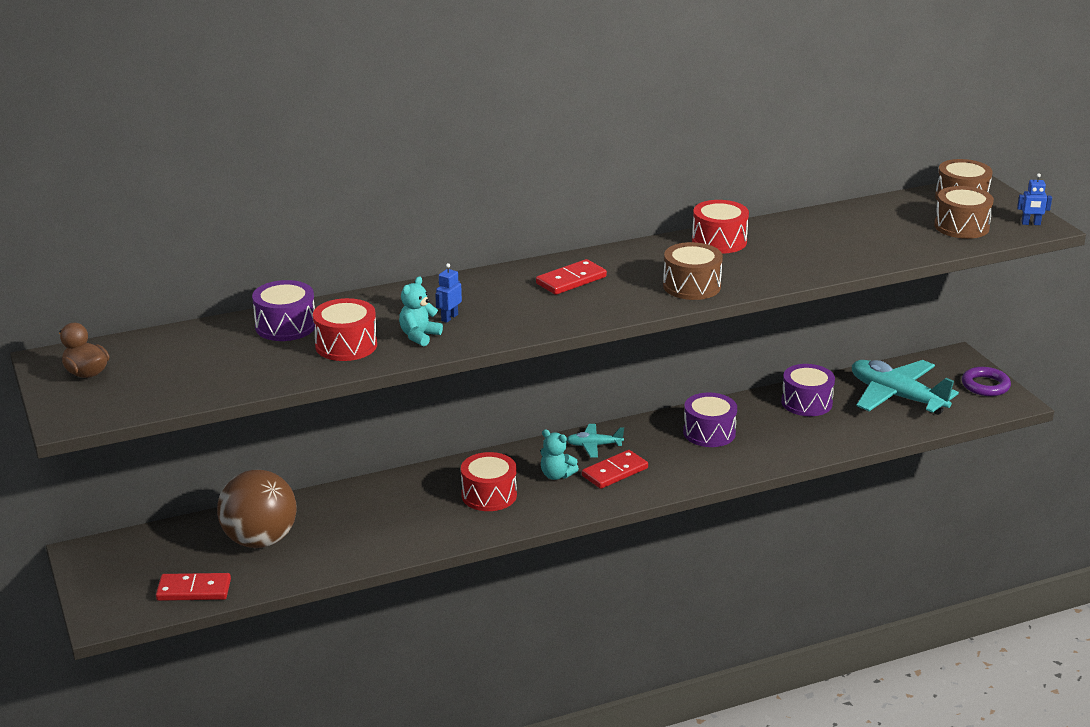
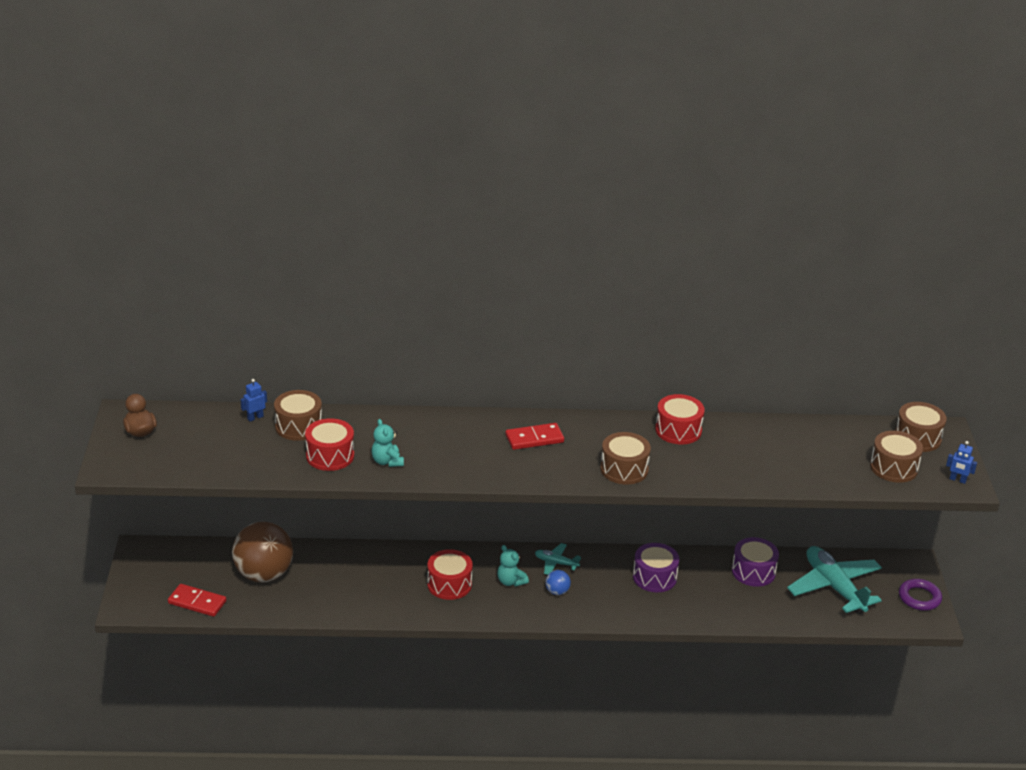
camera: 20 degrees right, 5 degrees up
purple drum [252,280,315,341] -> brown drum [274,390,322,441]
turquoise teddy bear [399,276,443,346] -> turquoise teddy bear turned 75 degrees counterclockwise [371,419,404,467]
blue robot [435,263,462,323] -> blue robot moved to [241,379,267,422]
red domino [582,450,648,489] -> blue ball [545,570,571,595]

